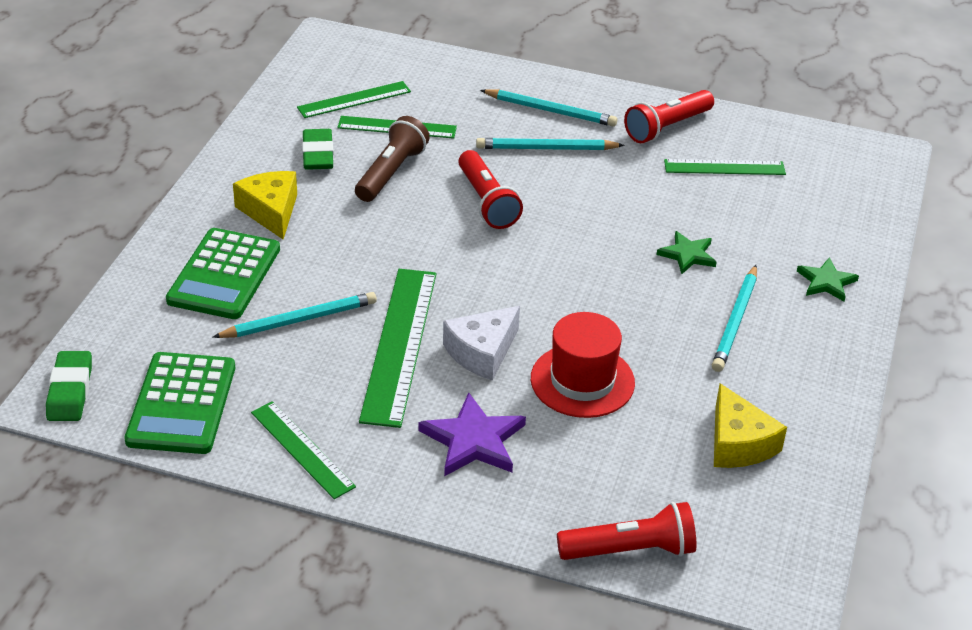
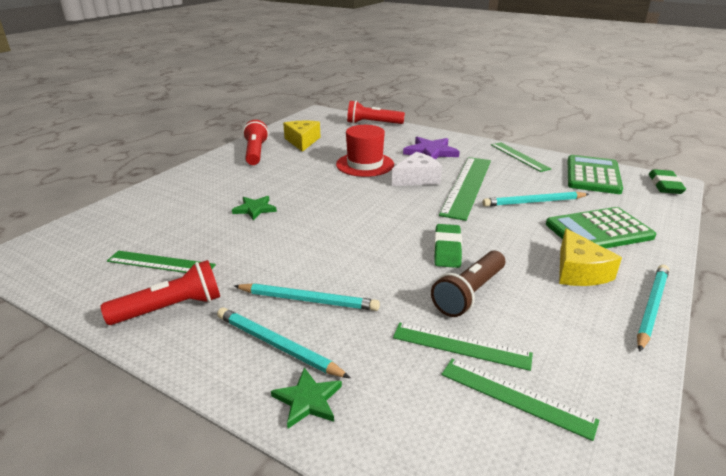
camera: 165 degrees left, 10 degrees down
green calculator [166,228,280,319] -> green calculator turned 135 degrees counterclockwise [546,207,656,249]
green ruler [297,81,411,118] -> green ruler turned 45 degrees clockwise [441,359,599,441]
green eraser [302,129,334,170] -> green eraser moved to [434,224,462,268]
red flashlight [459,150,523,229] -> red flashlight moved to [243,120,269,165]
turquoise pencil [712,265,757,372] -> turquoise pencil moved to [637,265,669,352]
green star [797,257,859,302] -> green star moved to [271,368,342,428]

